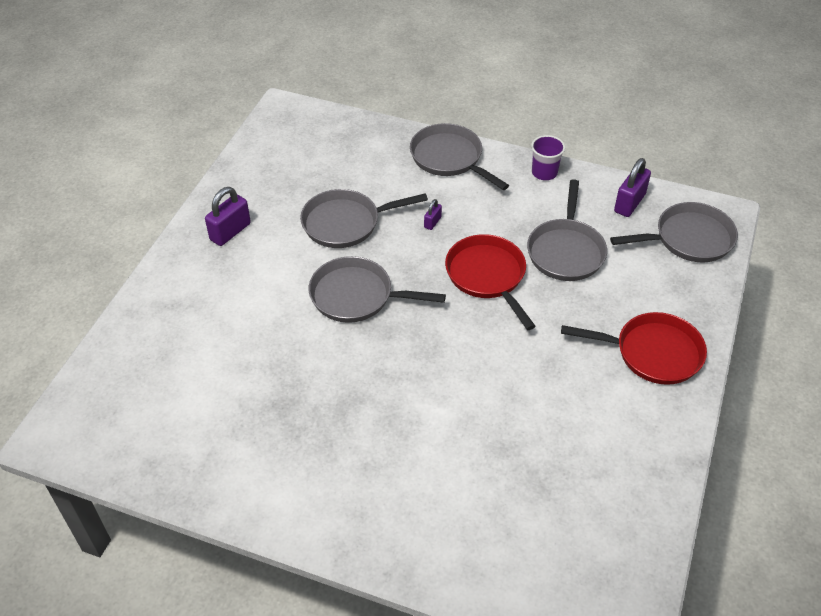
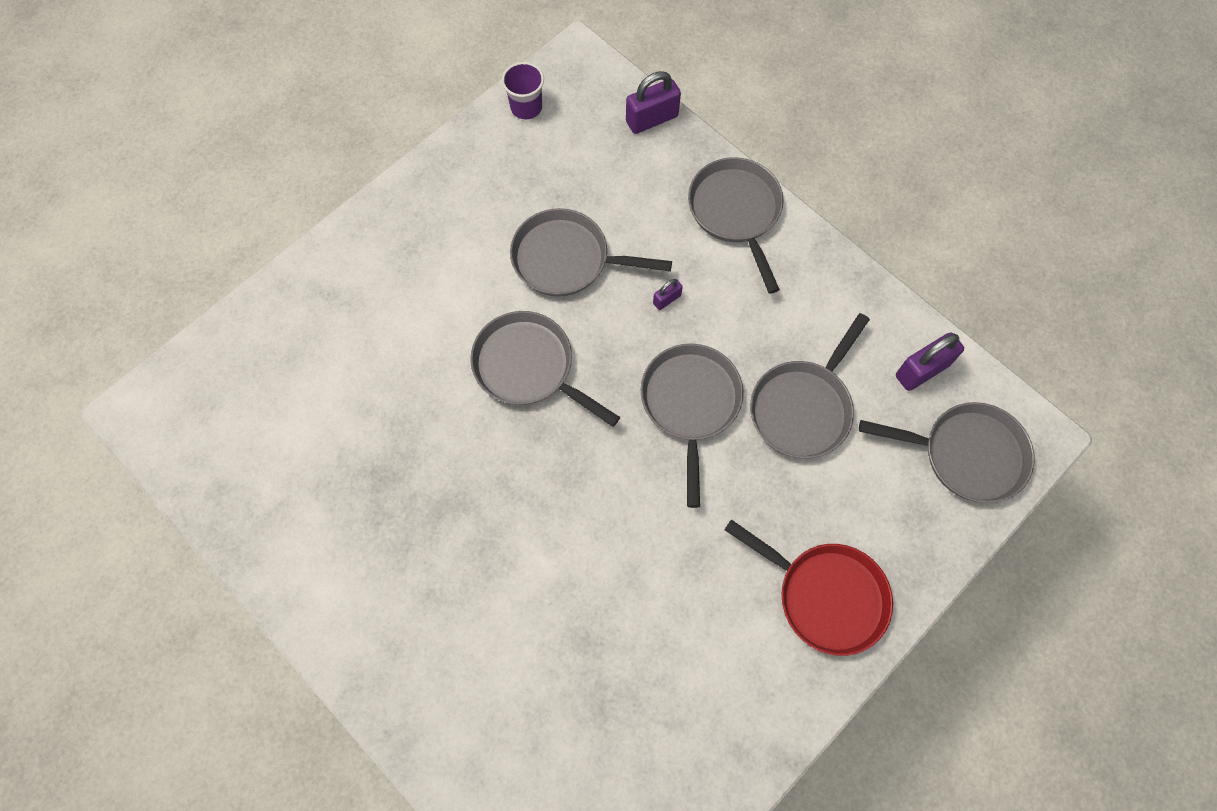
camera: 25 degrees right, 20 degrees up
purple padlock [205,187,251,246] -> purple padlock moved to [626,71,681,134]
red pan [445,234,536,330] -> grey pan [640,343,744,508]
purple cup [531,135,565,180] -> purple cup moved to [502,62,544,119]

